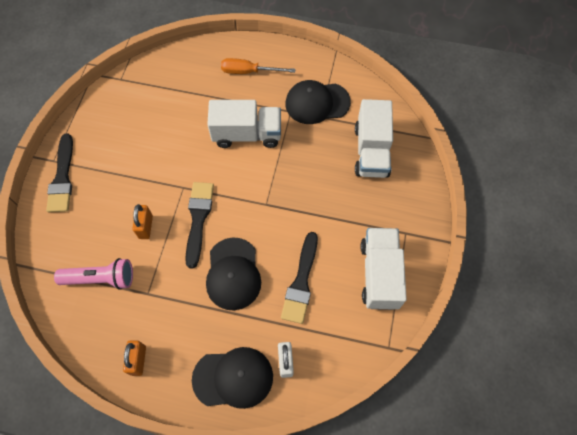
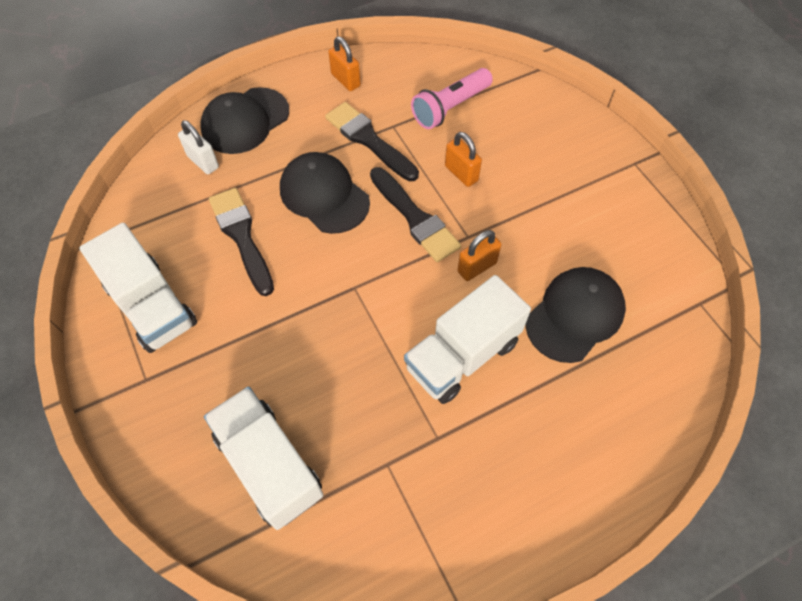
camera: 140 degrees right, 5 degrees down
black brush [46,134,73,212] -> black brush moved to [325,102,419,181]
orange screwdriver [221,58,295,74] -> none
black cap [285,80,351,124] -> black cap moved to [525,267,626,363]
none -> orange padlock [458,230,501,281]

